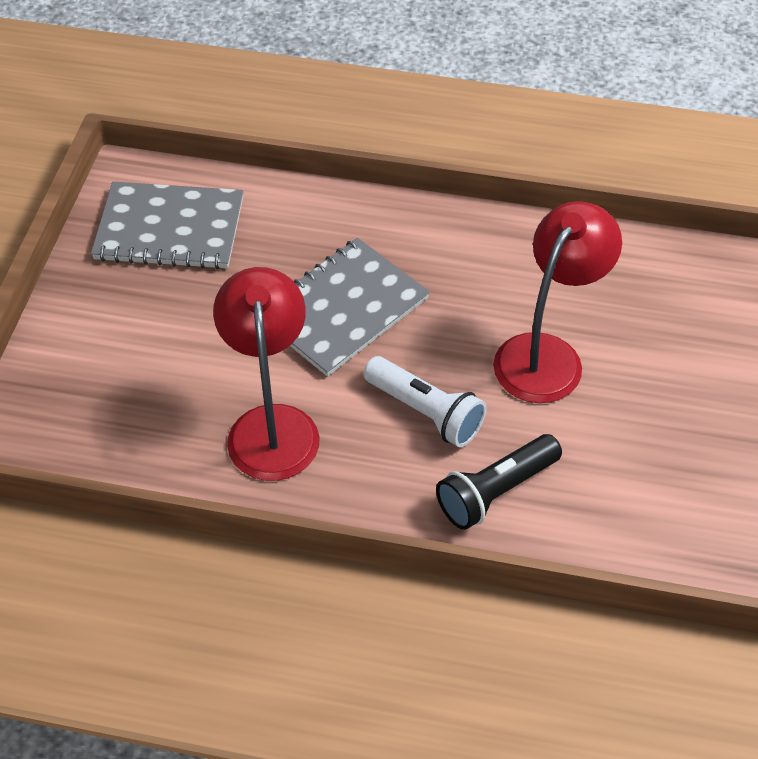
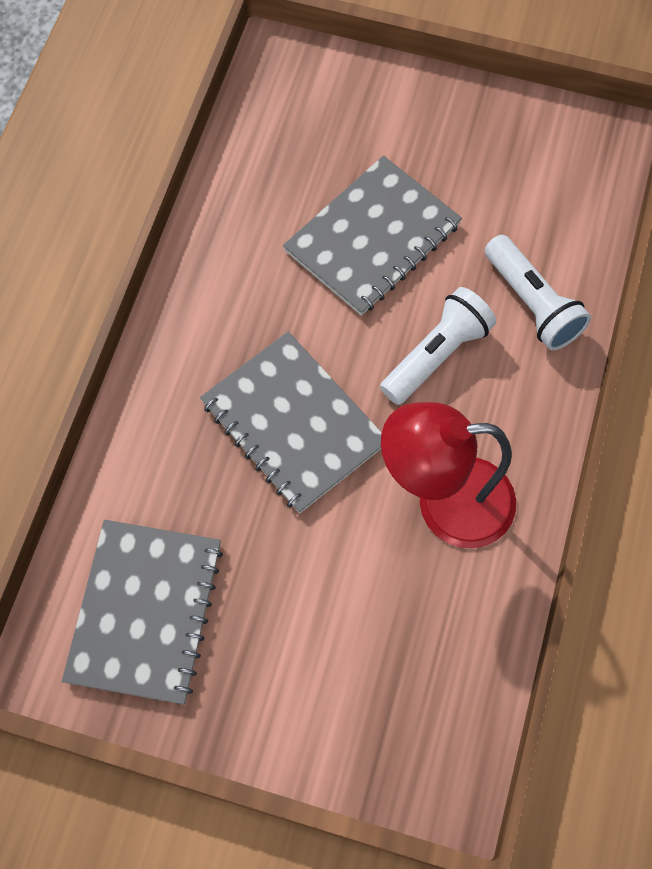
camera: 85 degrees left, 15 degrees up
black flashlight [436,434,562,530] -> white flashlight [485,235,591,350]
red lamp [493,201,622,403] -> grey notebook [283,156,462,316]

